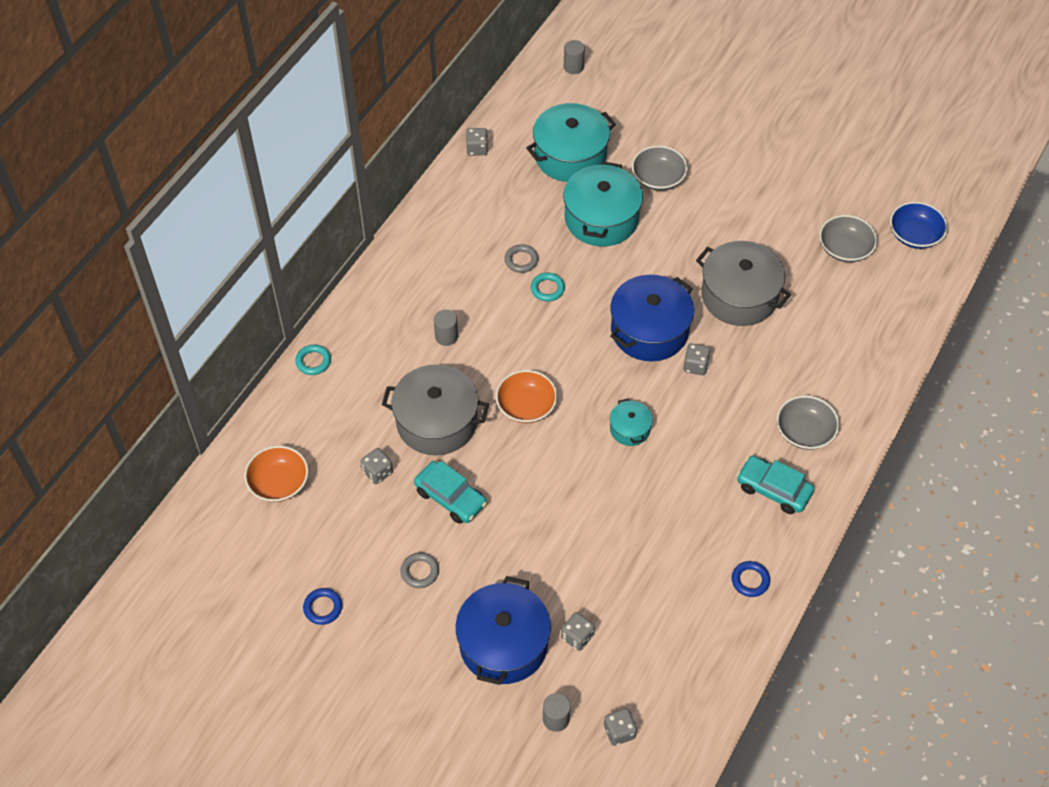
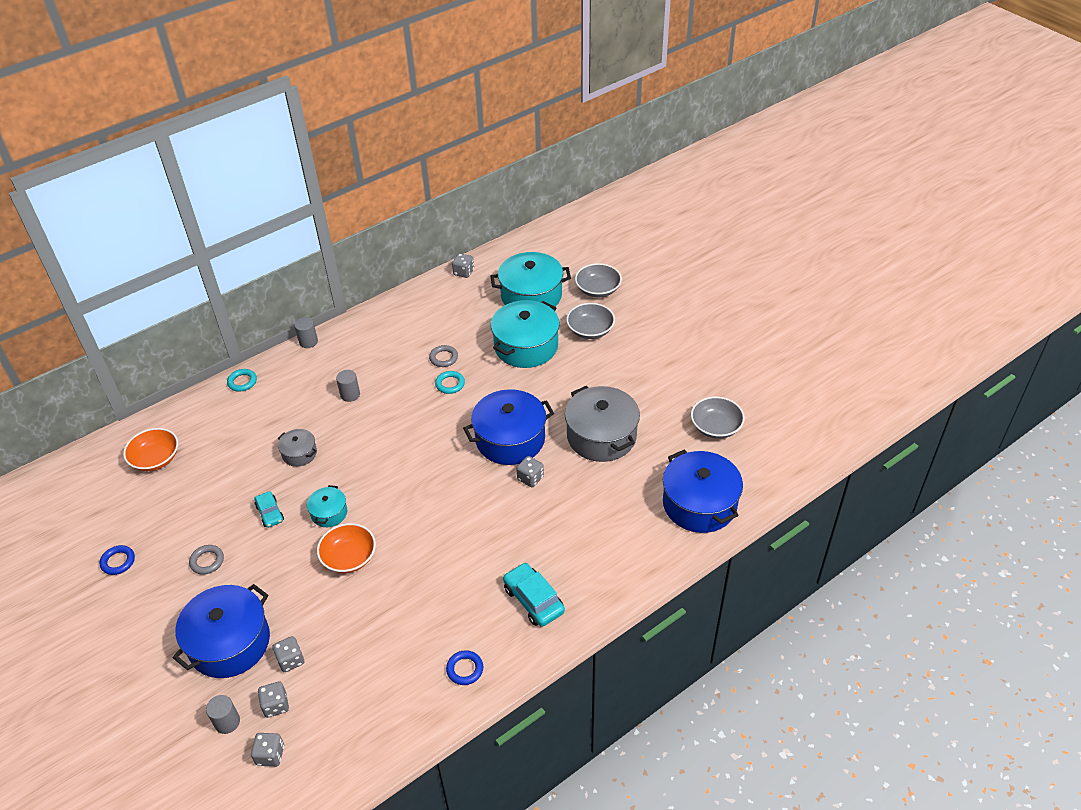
camera: 25 degrees right, 10 degrees down
grey dice [361,448,393,484] -> grey dice moved to [258,681,289,718]
grey pot [382,364,489,455] -> grey pot [278,429,317,467], size x0.50
turquoise car [414,461,487,524] -> turquoise car [255,491,284,528], size x0.63
orange bowl [496,370,557,423] -> orange bowl moved to [317,523,376,573]
grey cylinder [564,40,585,74] -> grey cylinder moved to [294,317,318,348]
turquoise pot [610,398,653,446] -> turquoise pot moved to [307,485,347,527]
grey bowl [777,395,839,450] -> grey bowl moved to [575,263,622,297]
blue bowl [890,202,948,249] -> none
none -> blue pot [663,450,743,533]

